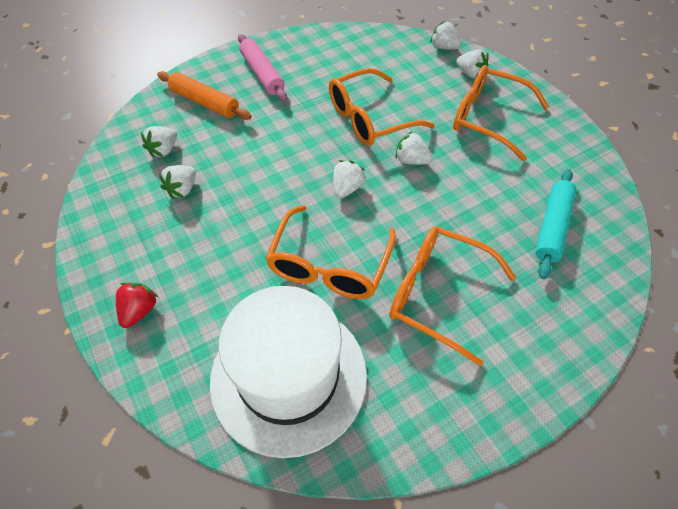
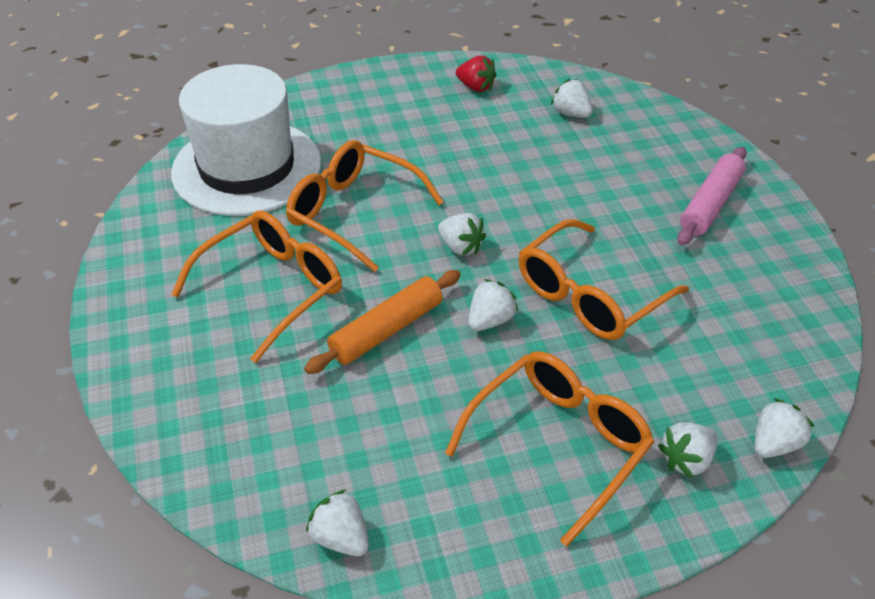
camera: 105 degrees right, 10 degrees down
red strawberry [116,283,158,328] -> red strawberry moved to [456,56,497,92]
orange rolling pin [157,71,252,120] -> orange rolling pin moved to [304,270,461,374]
white strawberry [159,165,196,198] -> white strawberry moved to [306,490,369,556]
pink rolling pin [238,34,287,102] -> pink rolling pin turned 45 degrees counterclockwise [677,147,747,246]
orange glasses [329,68,434,146] -> orange glasses turned 120 degrees counterclockwise [519,219,689,340]
turquoise rolling pin [535,169,577,279] -> none

